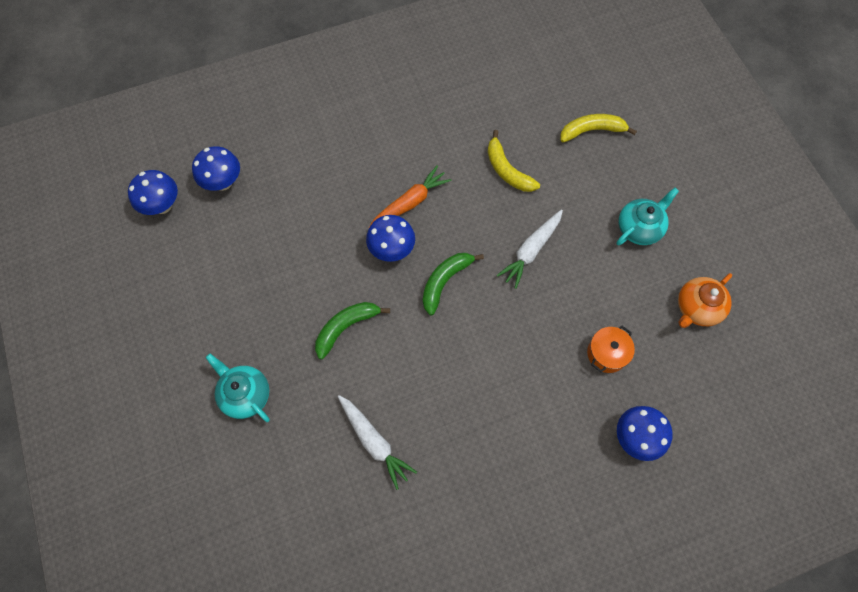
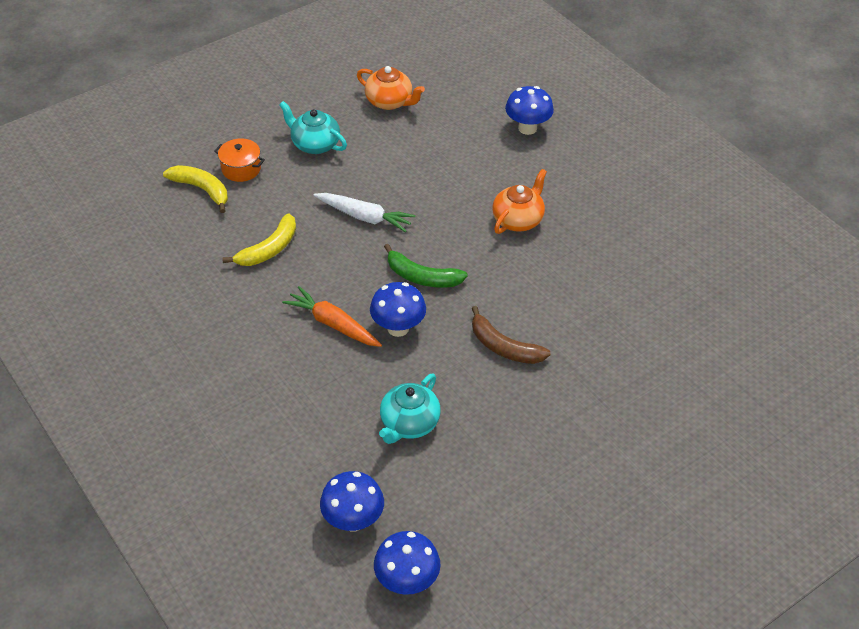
camera: 105 degrees left, 20 degrees down
turquoise teapot [205,353,270,422] -> turquoise teapot moved to [379,373,441,444]
green banana [315,302,390,359] -> brown banana [472,306,551,364]
white carrot [338,395,417,490] -> none
yellow banana [560,114,637,142] -> yellow banana turned 150 degrees clockwise [163,165,228,213]
orange pot [587,326,635,373] -> orange pot moved to [214,138,265,182]
none -> orange teapot [492,169,547,234]

